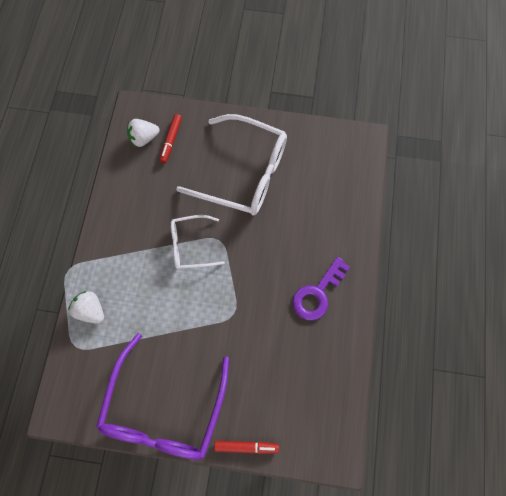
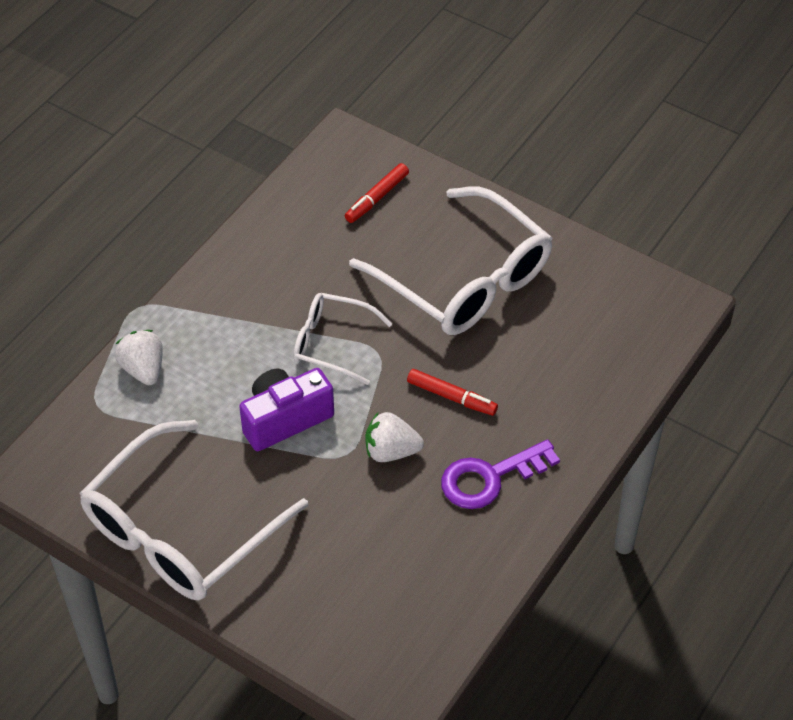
camera: 25 degrees right, 20 degrees down
purple glasses [96,333,229,460] -> white glasses [80,420,308,600]
white strawberry [127,119,160,147] -> white strawberry moved to [365,412,424,462]
red marker [214,441,279,454] -> red marker moved to [407,369,498,416]
none -> purple camera [239,368,334,451]

